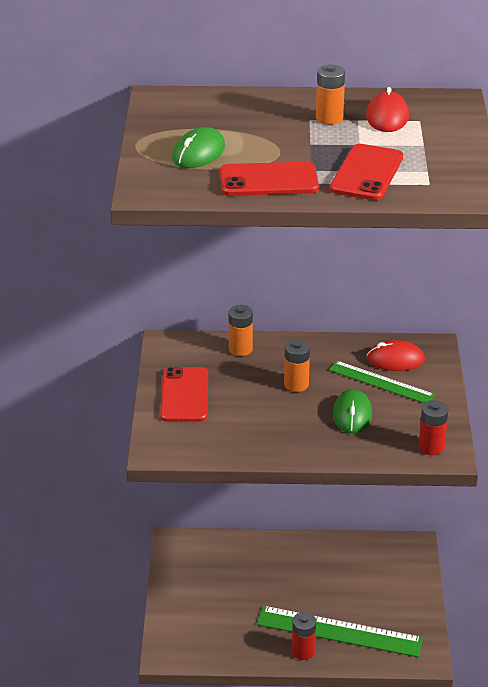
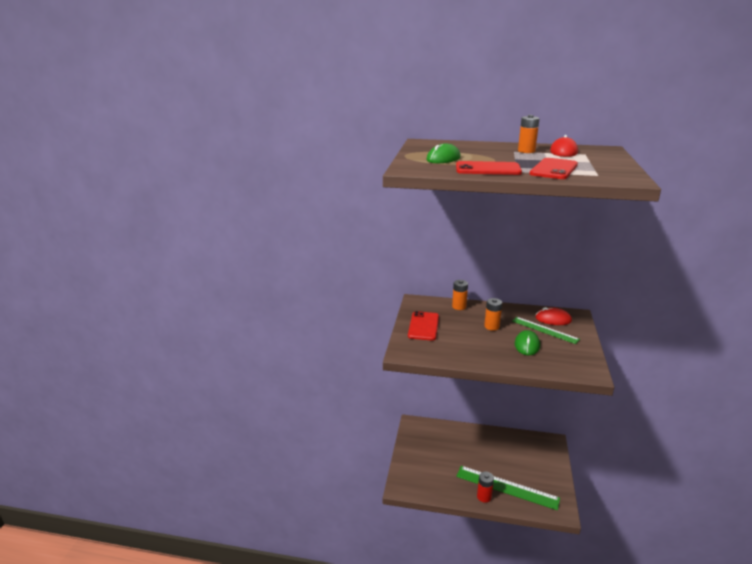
camera: 10 degrees right, 10 degrees down
red battery [418,400,448,455] -> none

